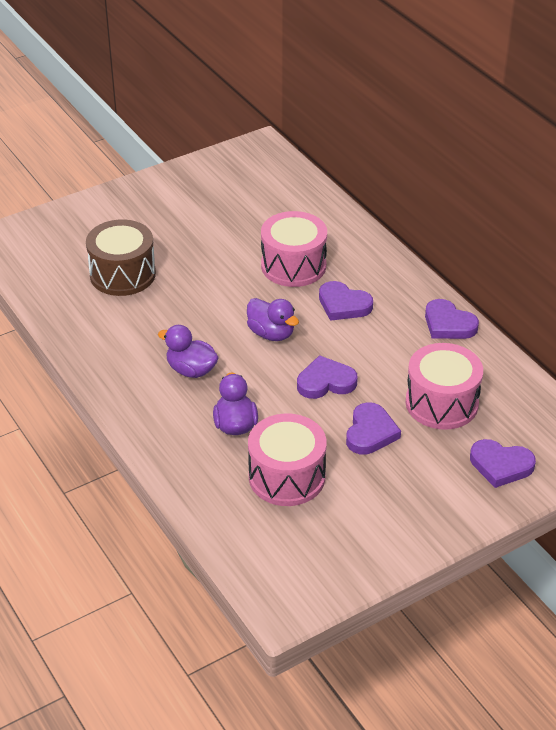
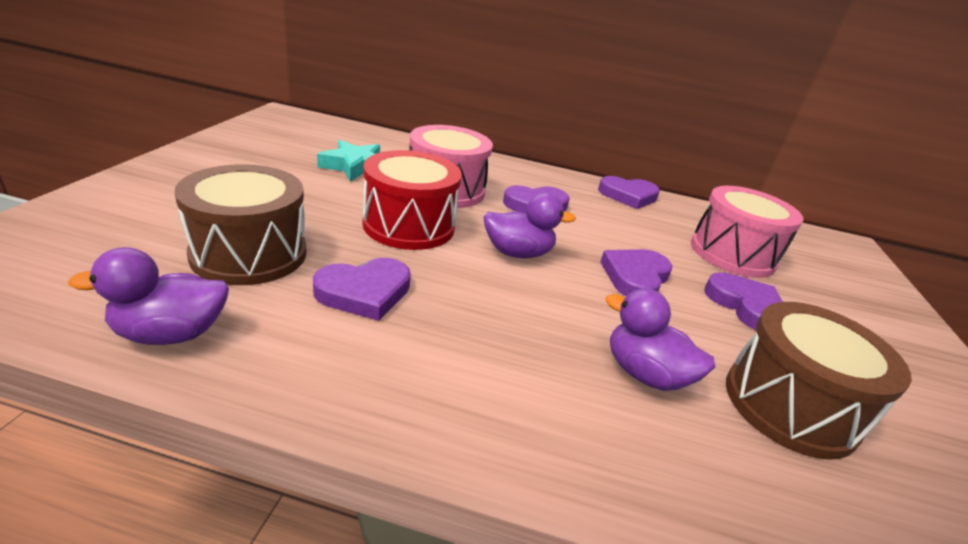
camera: 50 degrees left, 10 degrees down
purple duck [158,325,219,378] -> purple duck moved to [68,247,229,345]
pink drum [248,414,327,506] -> brown drum [726,302,912,460]
purple heart [470,439,536,488] -> purple heart moved to [313,258,411,321]
none -> turquoise star [317,140,380,182]
none -> red drum [362,150,462,250]

